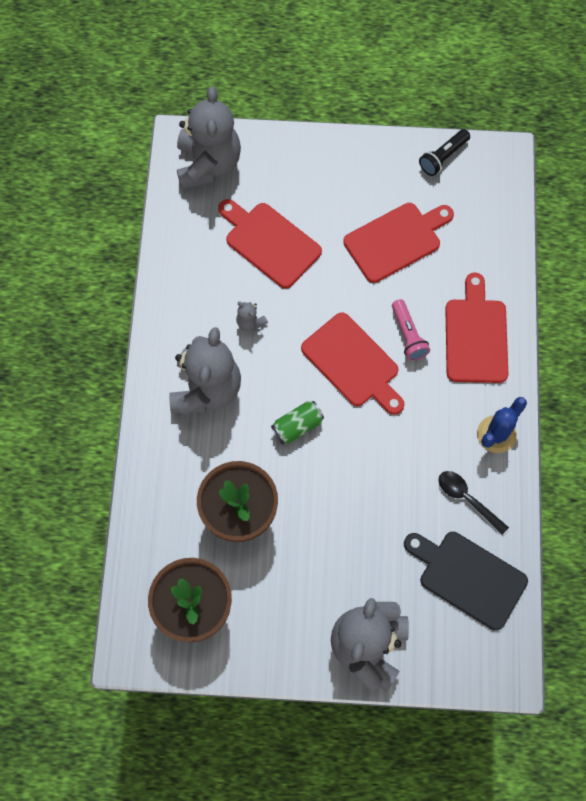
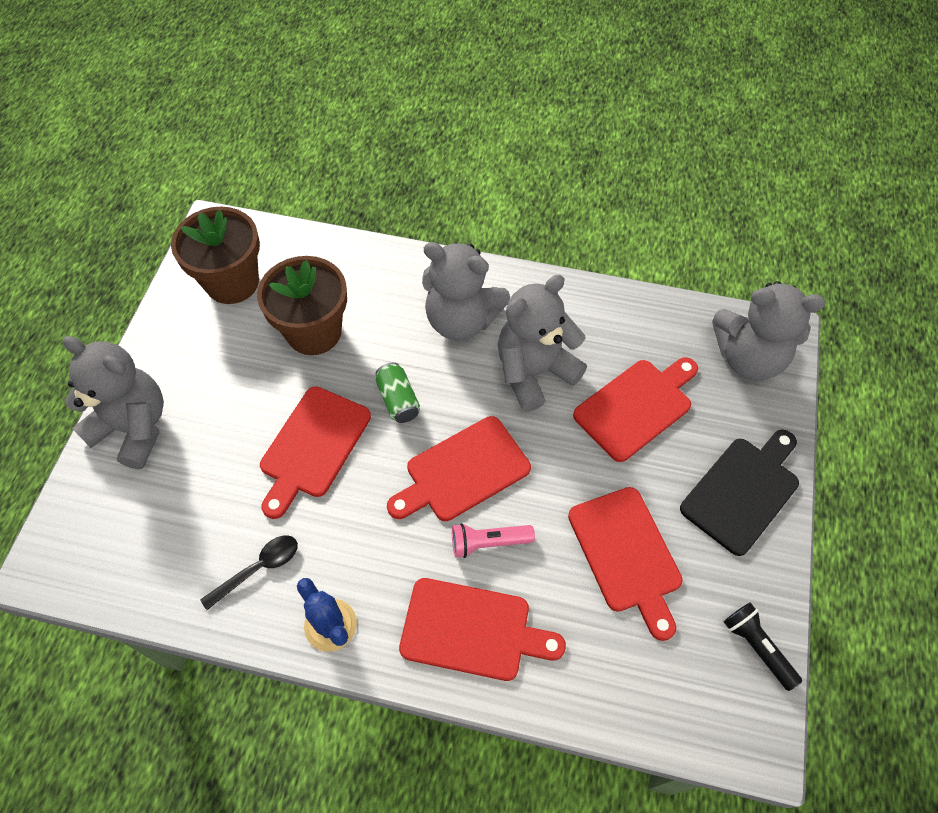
camera: 100 degrees right, 10 degrees down
grey teddy bear [236,301,268,331] -> grey teddy bear [498,275,587,412], size x2.45
black cutting board [404,532,528,631] -> black cutting board moved to [680,430,799,556]
none -> red cutting board [260,386,371,519]

